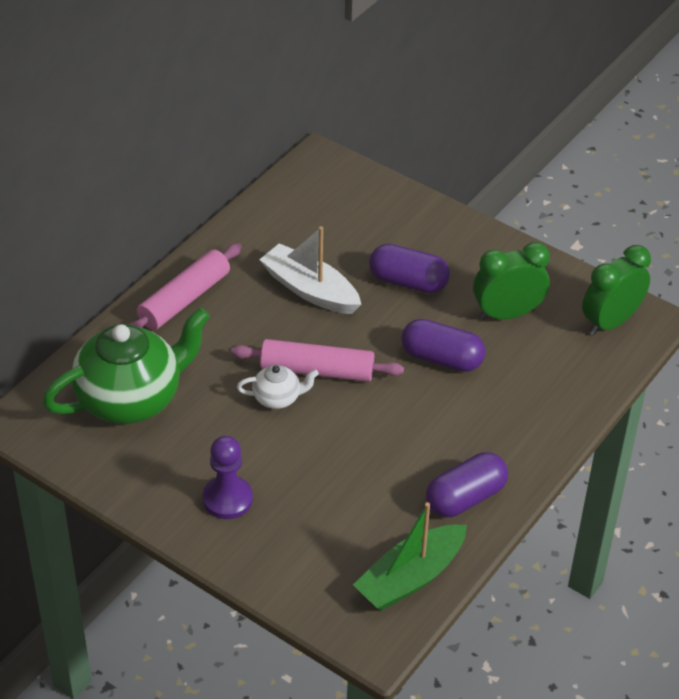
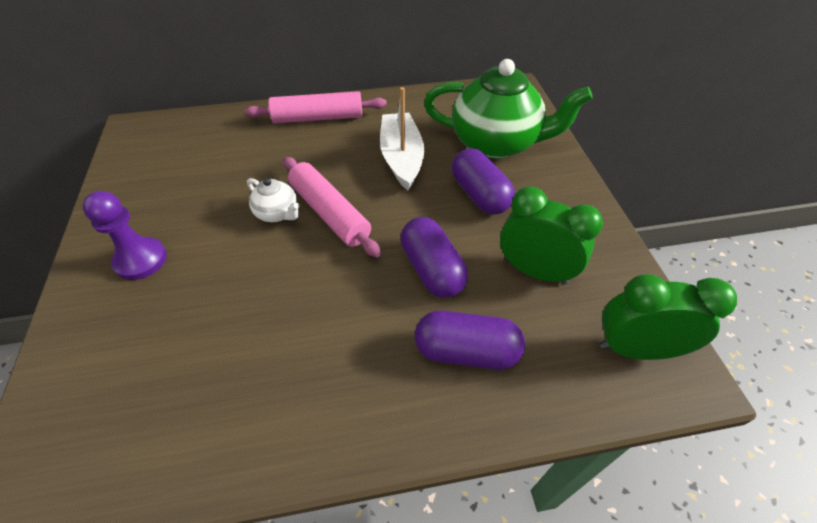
camera: 45 degrees right, 5 degrees up
green teapot [42,307,210,424] -> green teapot moved to [424,59,593,159]
green boat [353,502,467,610] -> none
purple capsule [426,452,508,517] -> purple capsule moved to [415,311,525,370]

